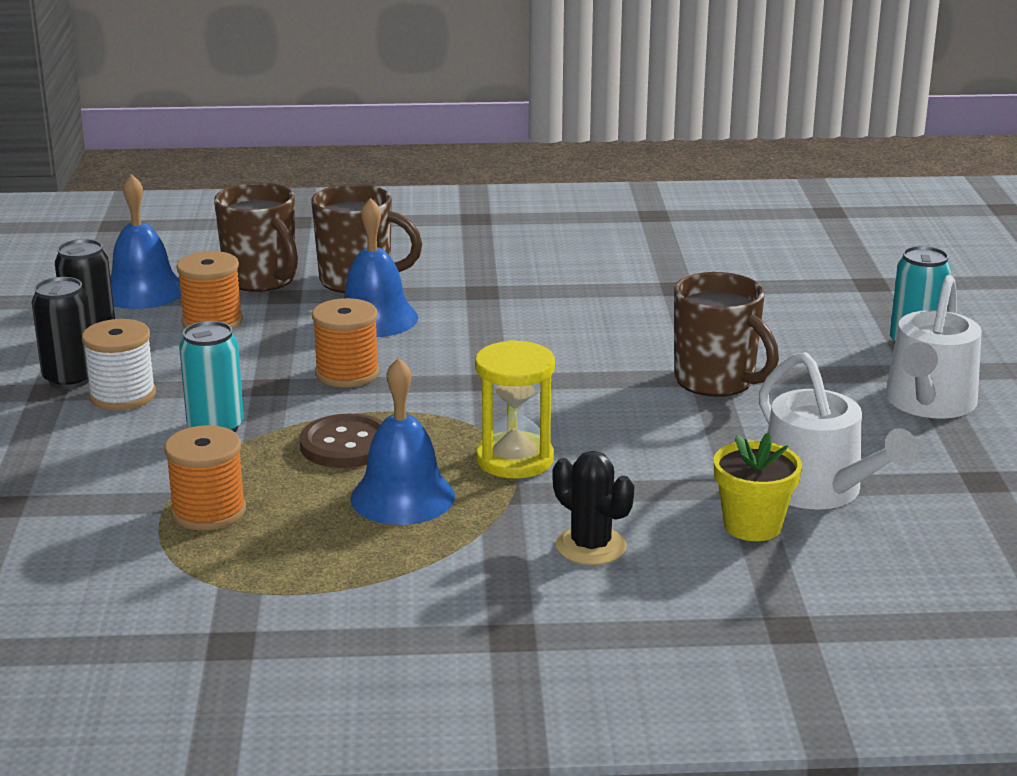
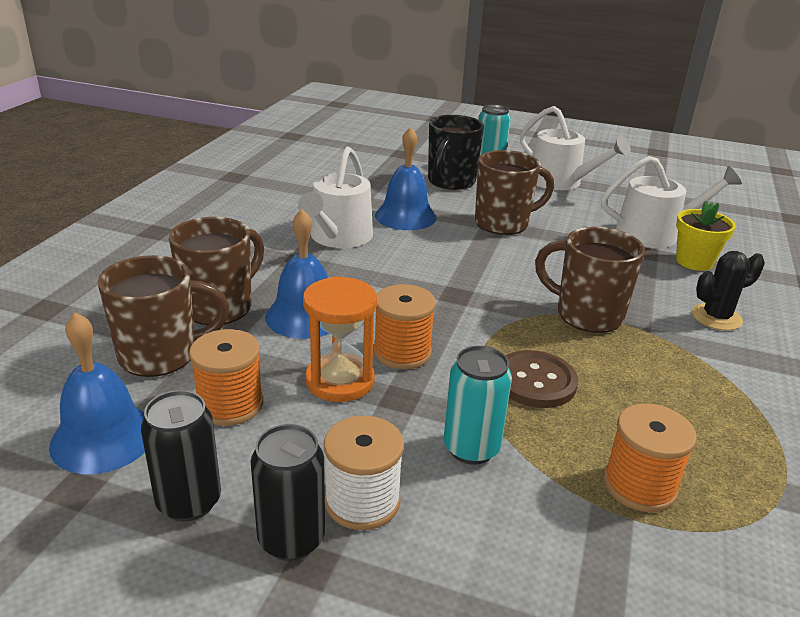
camera: 70 degrees left, 5 degrees up
blue bell [350,357,455,525] -> blue bell moved to [375,127,436,230]
yellow hourglass [475,340,555,478] -> brown mug [535,227,645,333]
none -> white watering can [298,147,373,248]
none -> orange hourglass [303,276,377,402]
none -> black mug [428,115,484,190]

